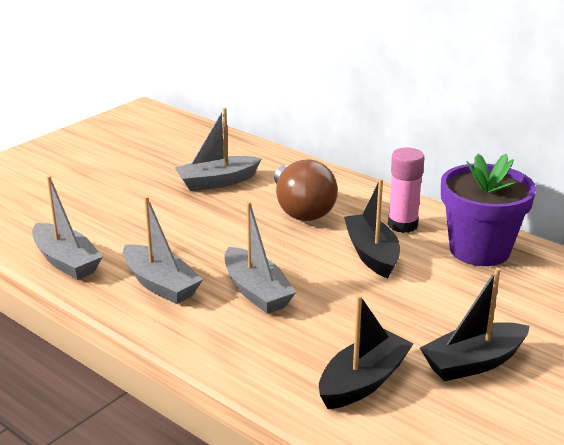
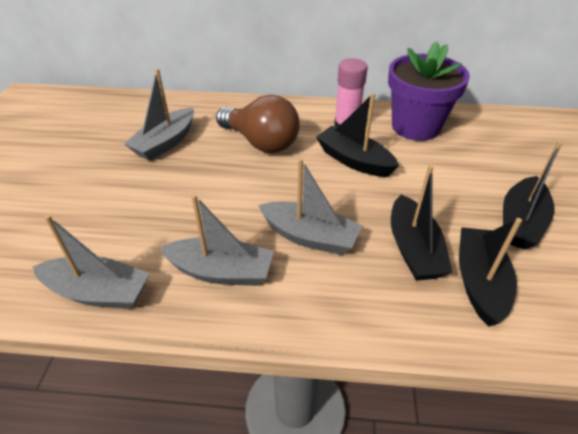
camera: 35 degrees left, 15 degrees up
none -> black boat [391,165,453,281]

